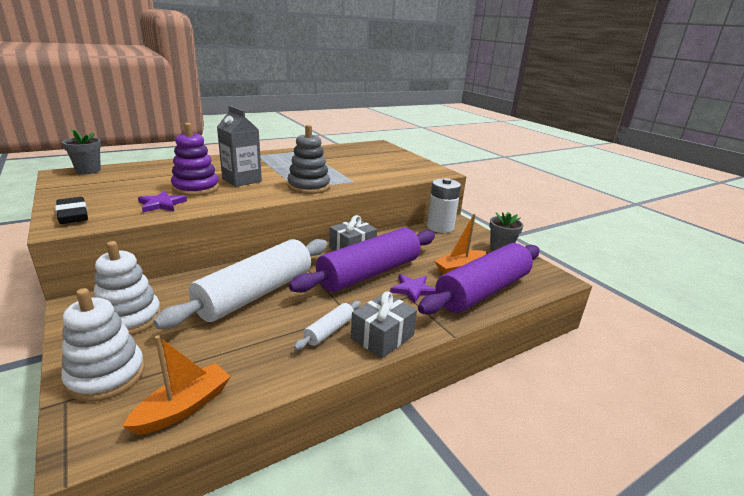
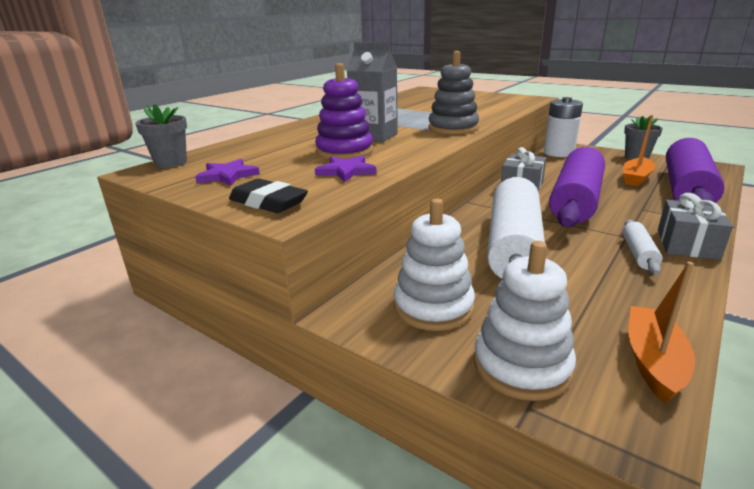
camera: 20 degrees left, 0 degrees up
purple star [390,274,436,304] -> purple star moved to [195,159,260,186]

